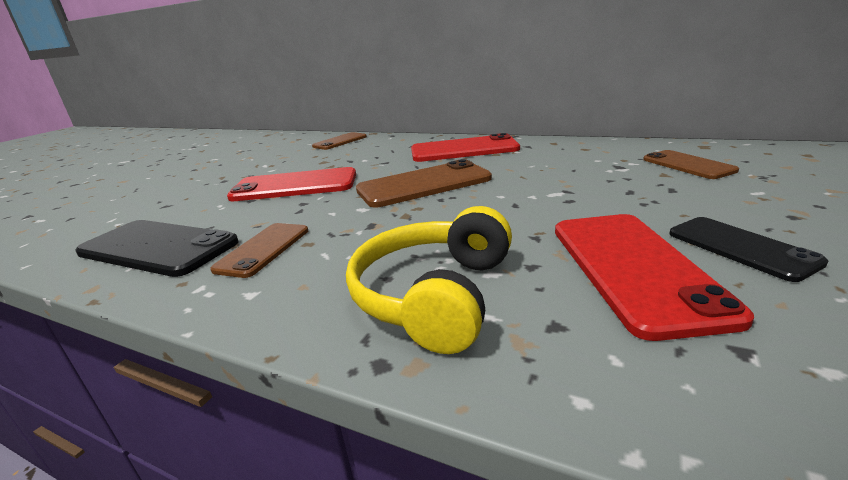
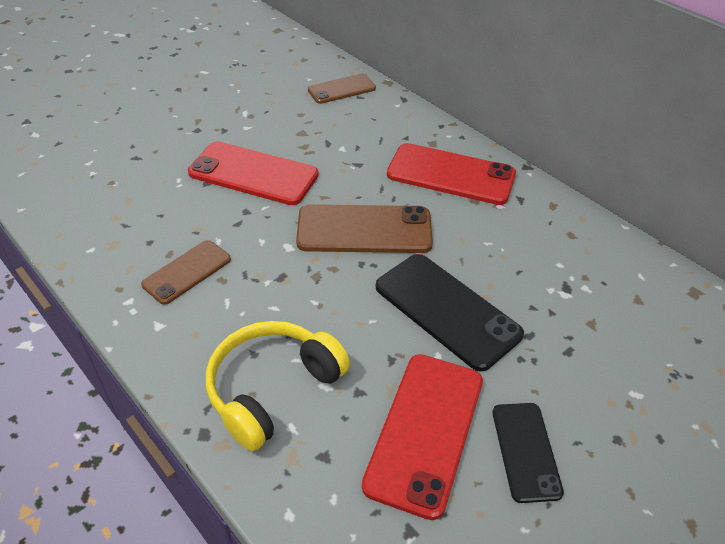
camera: 20 degrees right, 20 degrees up
black phone [75,220,239,277] -> black phone moved to [376,254,524,372]
brown phone [643,150,739,179] -> none

